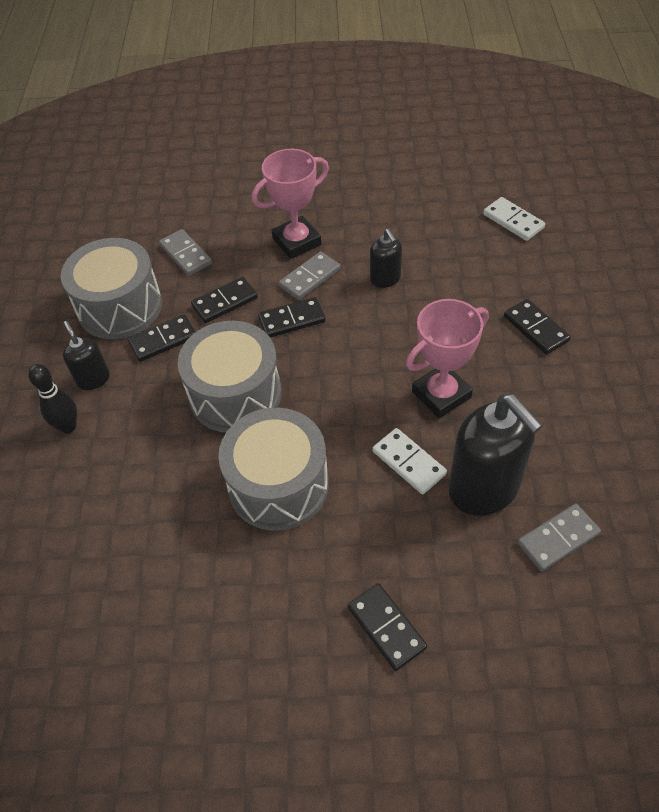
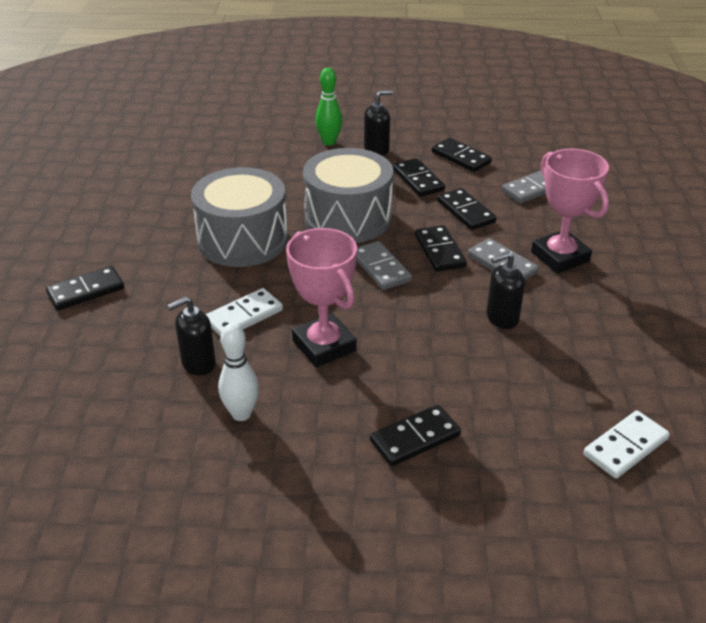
camera: 90 degrees right, 15 degrees down
black bowling pin [28,364,77,433] -> green bowling pin [315,68,342,146]
grey drum [61,238,162,339] -> black domino [432,138,492,172]
black soap dispenser [449,394,543,516] -> black soap dispenser [167,296,216,375], size x0.51
grey domino [517,503,601,571] -> grey domino moved to [356,241,412,290]
none -> white bowling pin [218,323,259,421]

